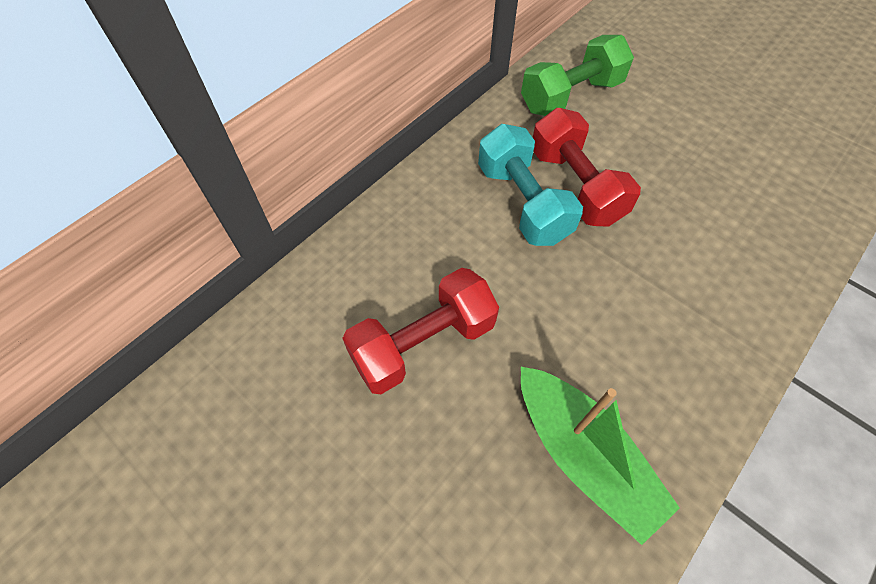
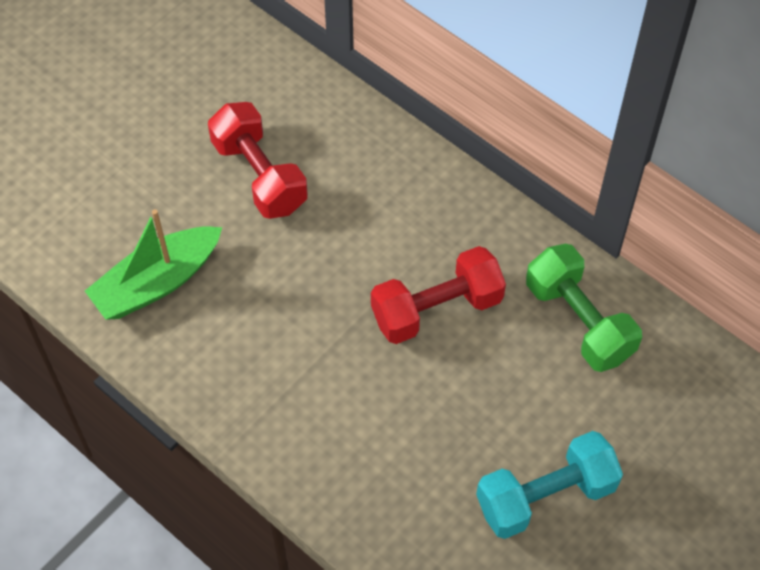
camera: 90 degrees right, 0 degrees up
turquoise dumbbell [478,124,583,246] -> turquoise dumbbell moved to [476,431,623,539]

